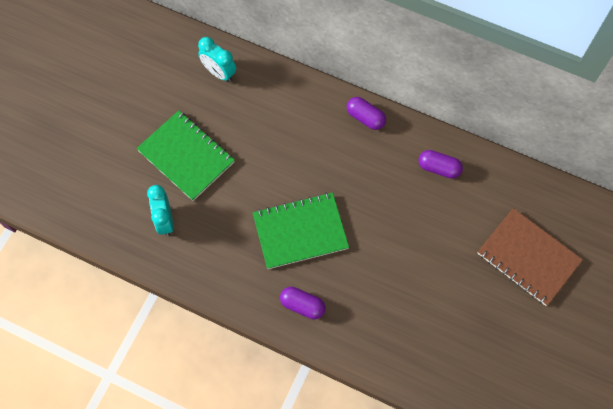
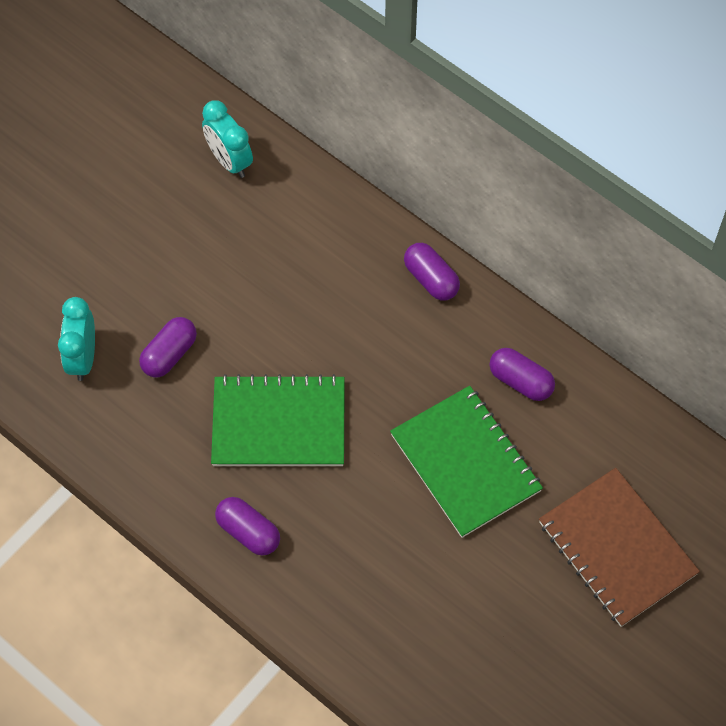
camera: 15 degrees right, 5 degrees down
green notebook [136,110,235,201] -> green notebook moved to [390,386,543,538]
none -> purple capsule [139,317,197,377]

